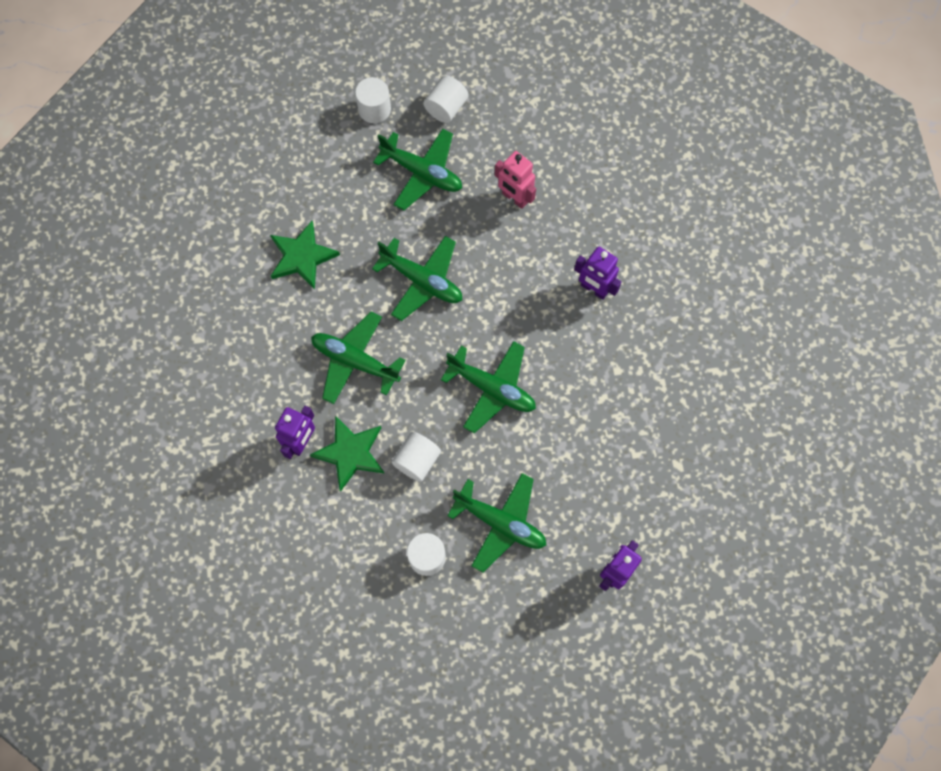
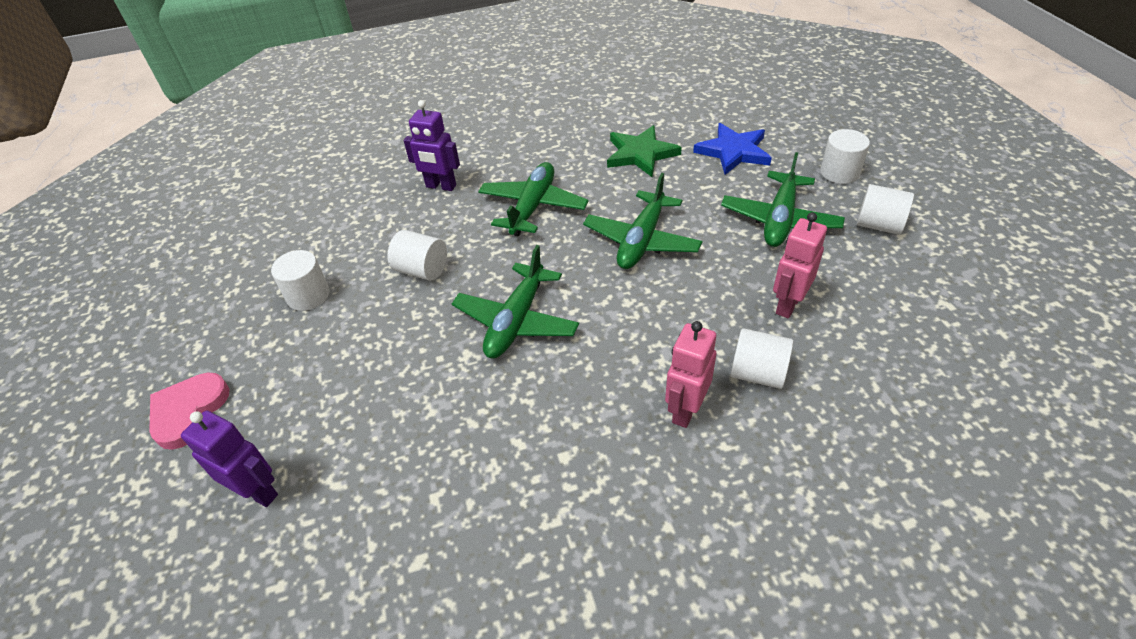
camera: 85 degrees right, 25 degrees down
green star [310,416,385,492] -> none
green plane [447,473,546,572] -> none
purple robot [574,247,621,300] -> pink robot [665,321,716,428]
none -> pink heart [149,373,229,450]
none -> blue star [693,123,772,175]
none -> white cylinder [731,328,793,389]

